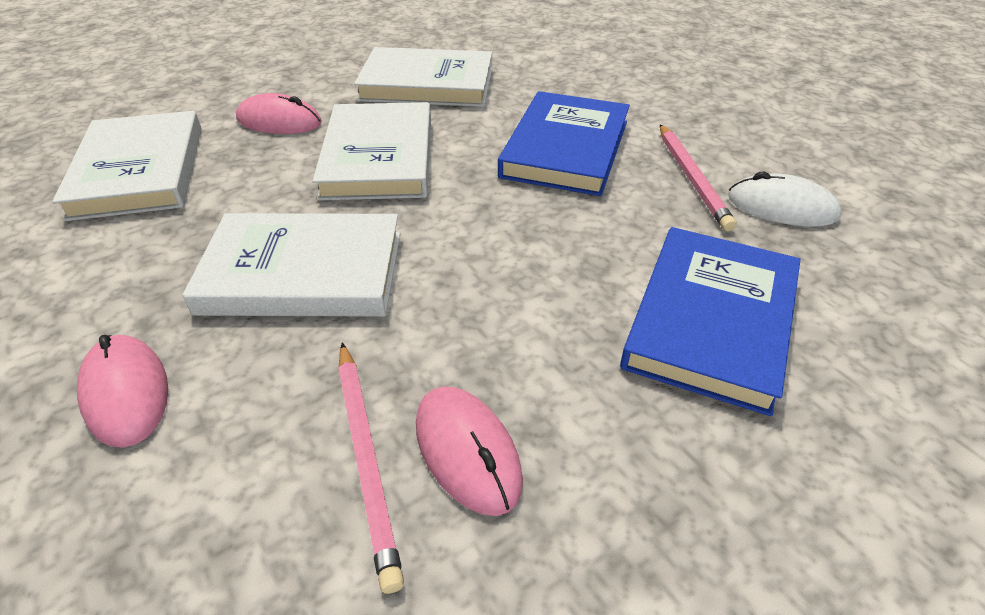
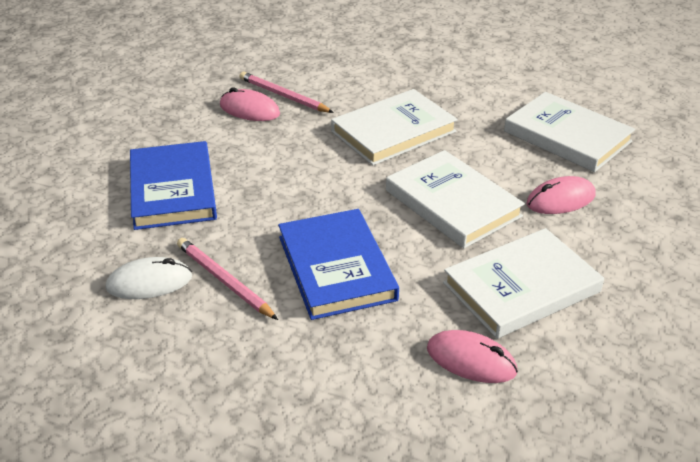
camera: 145 degrees right, 5 degrees down
pink mouse [77,335,168,448] -> pink mouse moved to [427,330,518,383]

